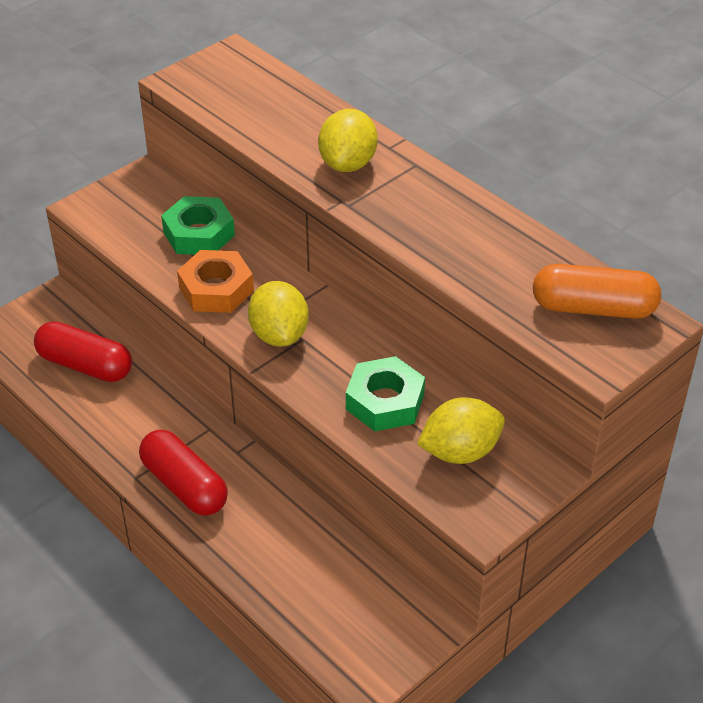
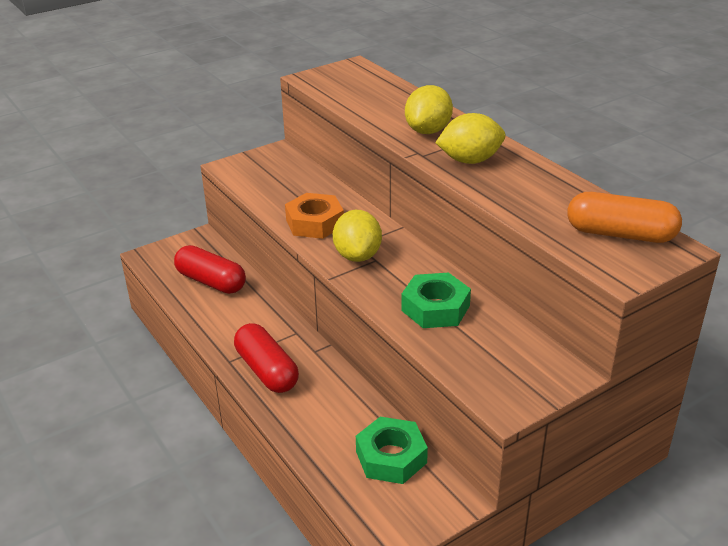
camera: 10 degrees right, 10 degrees down
green nut [161,196,235,255] -> green nut moved to [356,417,428,484]
yellow lemon [417,397,505,464] -> yellow lemon moved to [435,113,505,164]

